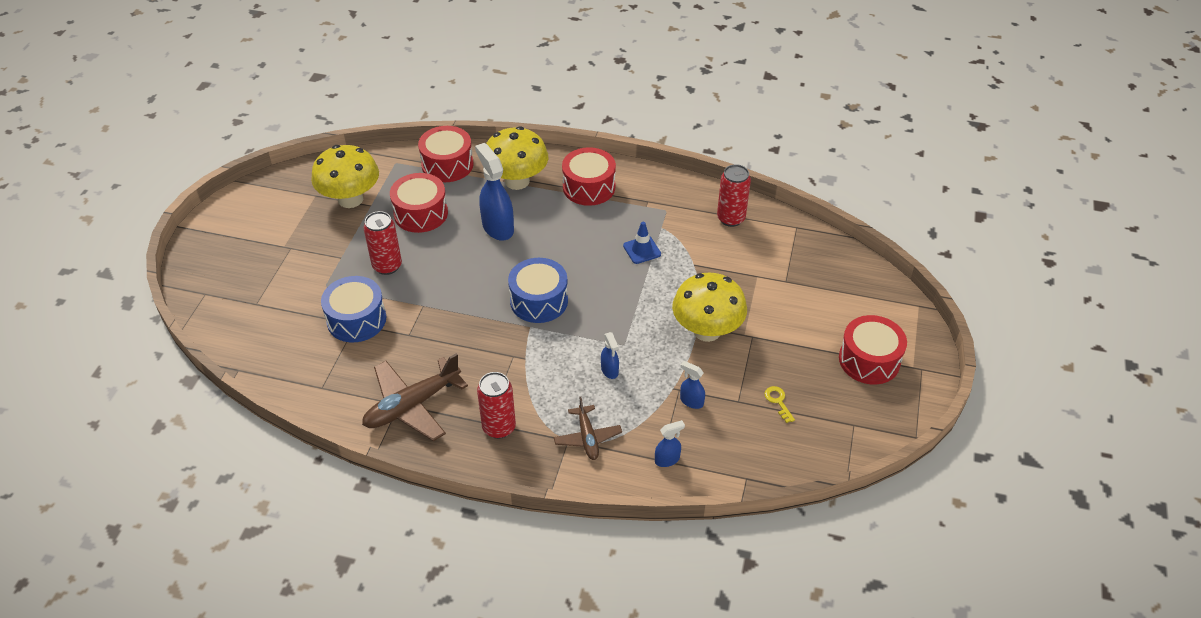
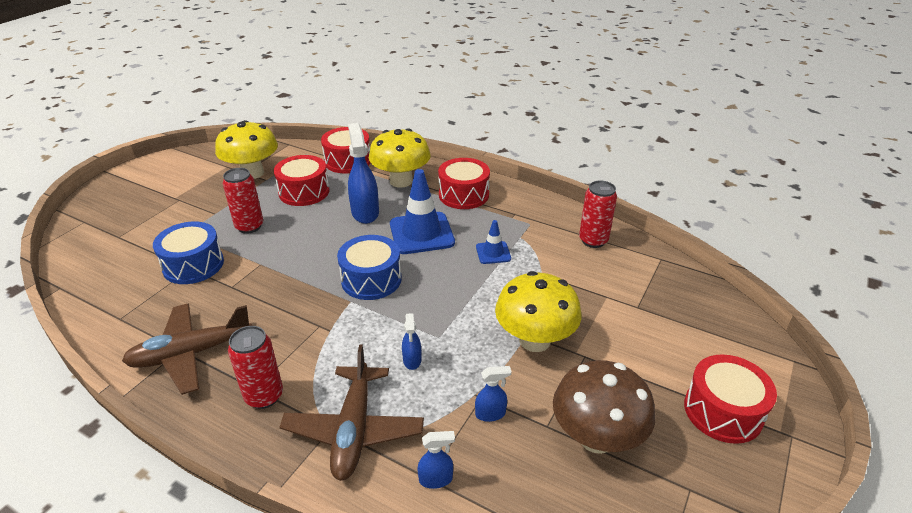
camera: 15 degrees right, 10 degrees down
brown plane [554,397,622,460] -> brown plane [280,344,424,481], size x1.71
blue spray bottle [680,361,705,409] -> blue spray bottle turned 120 degrees clockwise [475,366,511,422]
yellow key [764,386,795,423] -> brown mushroom [553,360,655,454]
none -> blue traffic cone [390,169,455,254]

